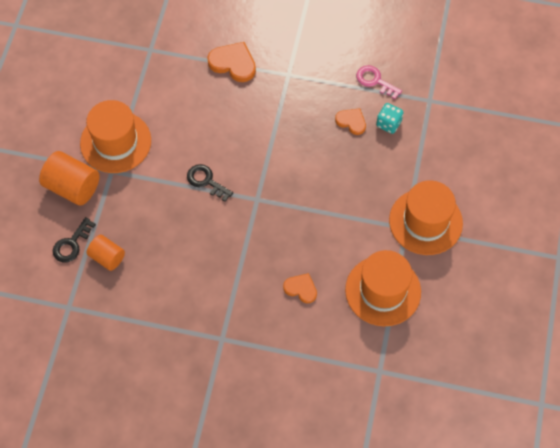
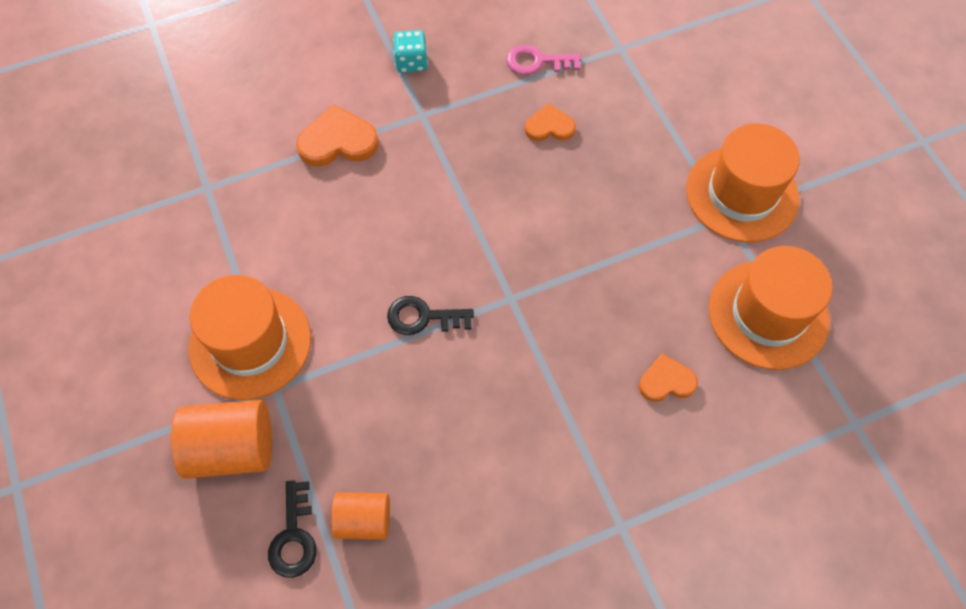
camera: 35 degrees left, 0 degrees up
turquoise dice [376,103,404,134] -> turquoise dice moved to [393,30,428,73]

